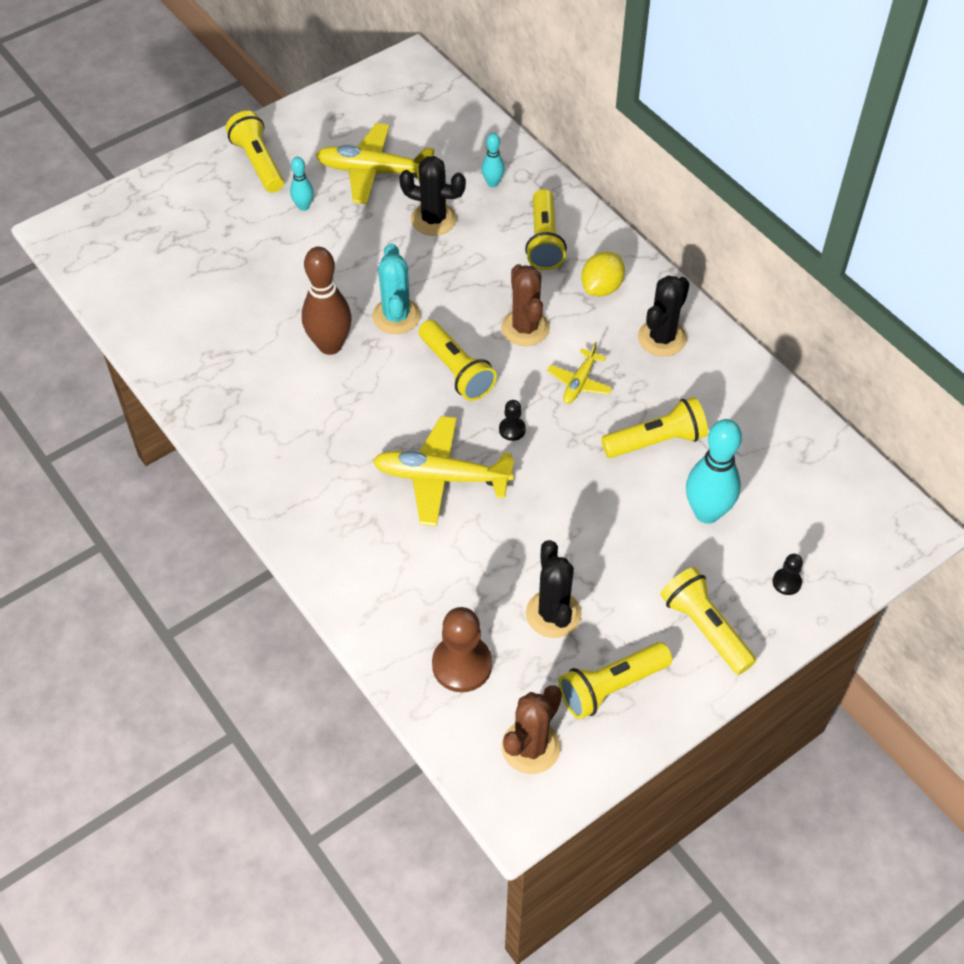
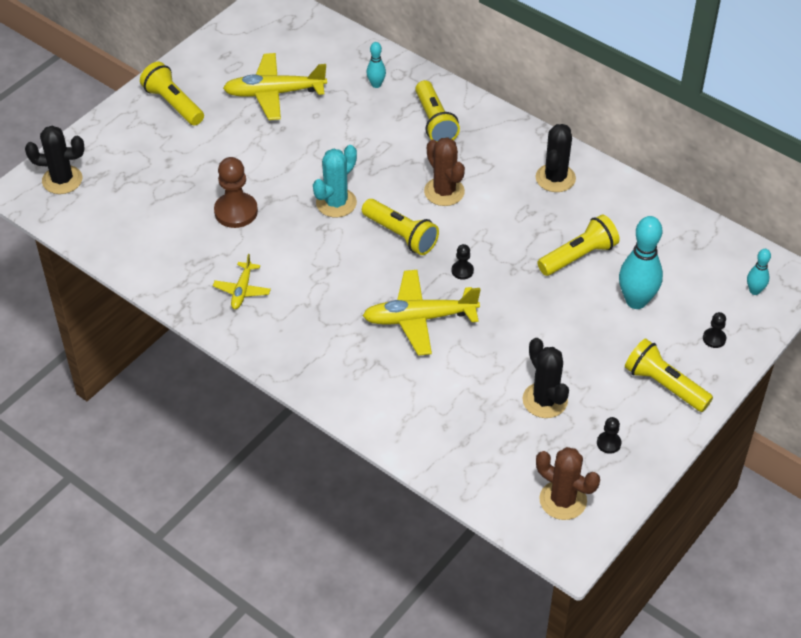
camera: 15 degrees left, 5 degrees down
turquoise bowling pin [290,157,314,211] -> turquoise bowling pin moved to [747,249,771,295]
brown bowling pin [302,247,352,355] -> none
turquoise cactus [372,243,421,334] -> turquoise cactus turned 60 degrees clockwise [313,145,357,217]
black cactus [399,156,466,236] -> black cactus moved to [25,126,85,194]
brown pawn [432,607,492,692] -> brown pawn moved to [214,157,258,228]
brown cactus [502,685,562,774] -> brown cactus turned 75 degrees counterclockwise [536,447,600,520]
yellow plane [547,342,612,404] -> yellow plane moved to [213,254,271,309]
yellow flashlight [559,642,672,719] -> black pawn [597,417,621,454]
yellow lemon [581,252,625,296] -> none

